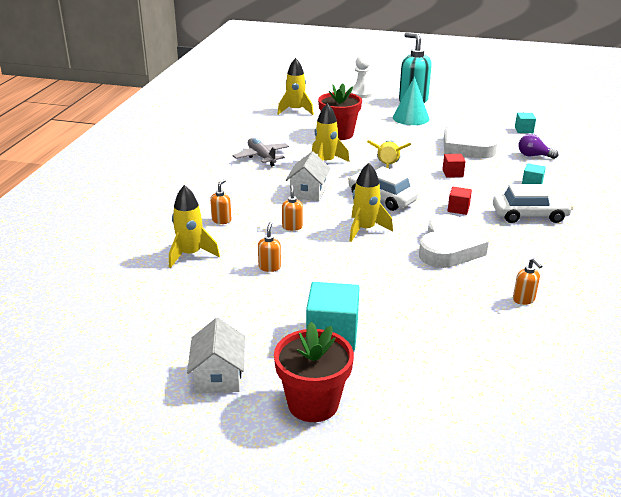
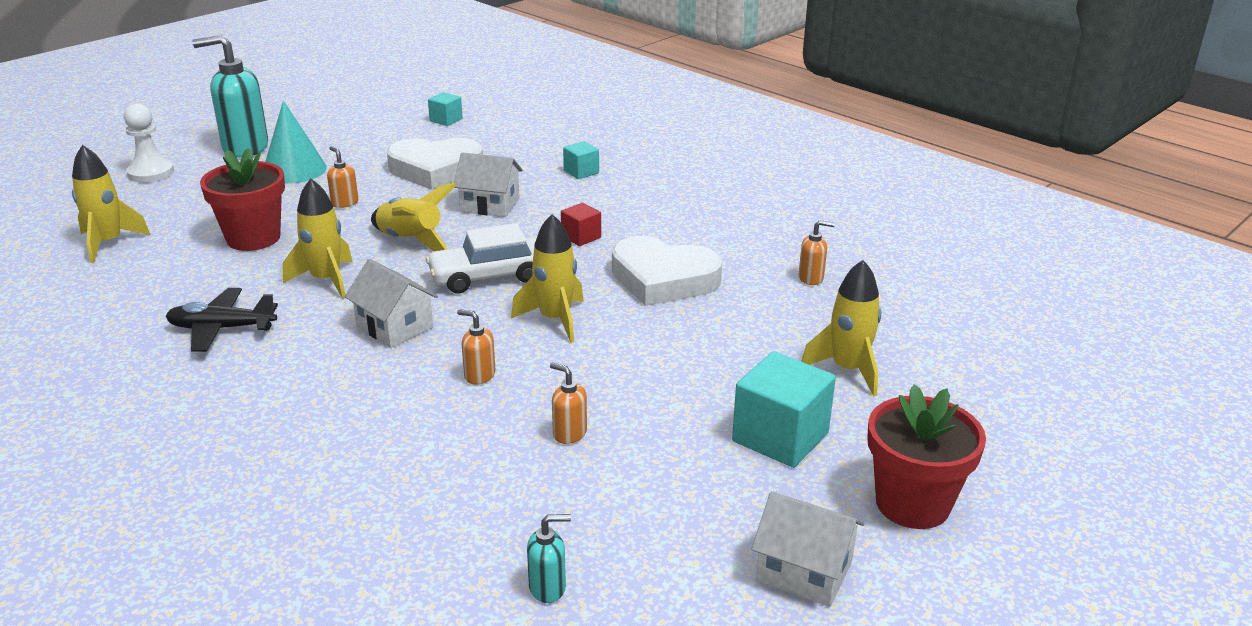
camera: 60 degrees left, 0 degrees up
yellow rocket [169,185,220,268] -> yellow rocket moved to [801,260,881,396]
orange soap dispenser [210,179,231,224] -> orange soap dispenser moved to [327,146,359,208]
grey plane [233,138,289,166] -> black plane [165,288,278,352]
white heart [419,214,489,268] -> white heart turned 150 degrees clockwise [612,236,722,306]
red cube [442,154,466,178] -> white house [454,152,523,217]
white car [493,184,573,223] -> none
purple light bulb [519,134,558,159] -> none
none -> turquoise soap dispenser [527,514,571,603]

